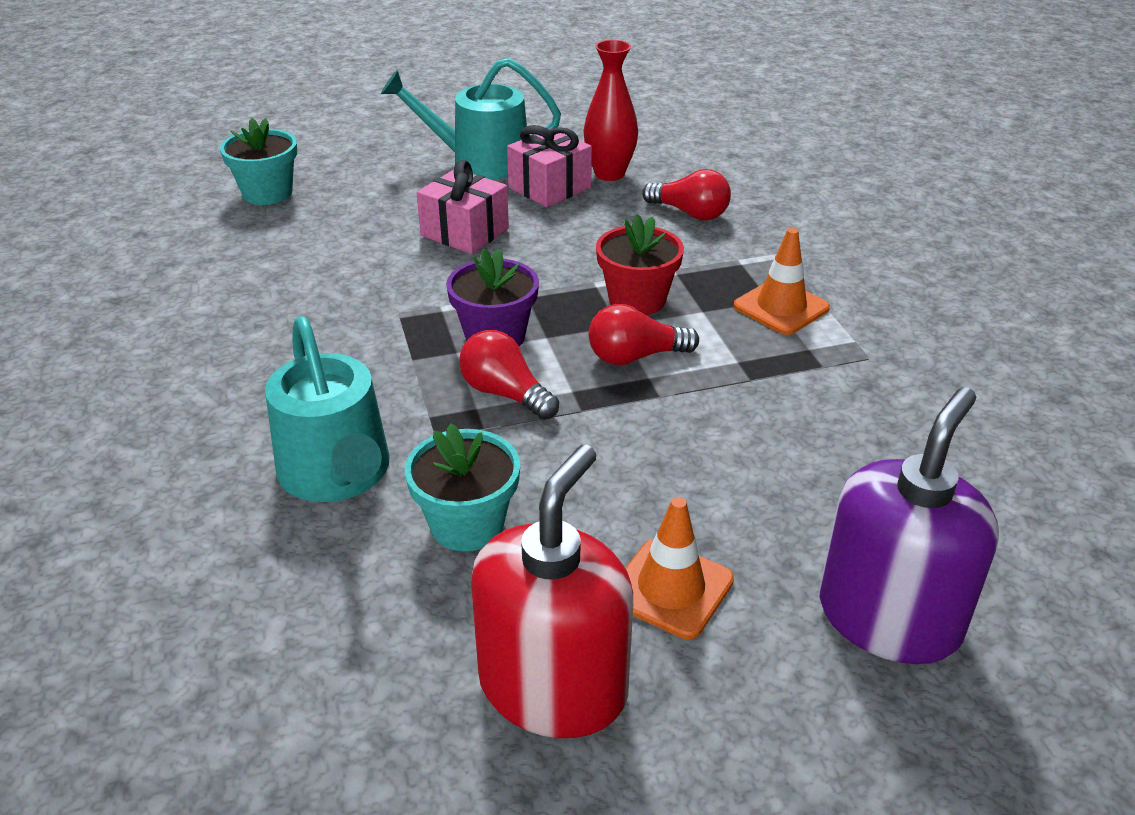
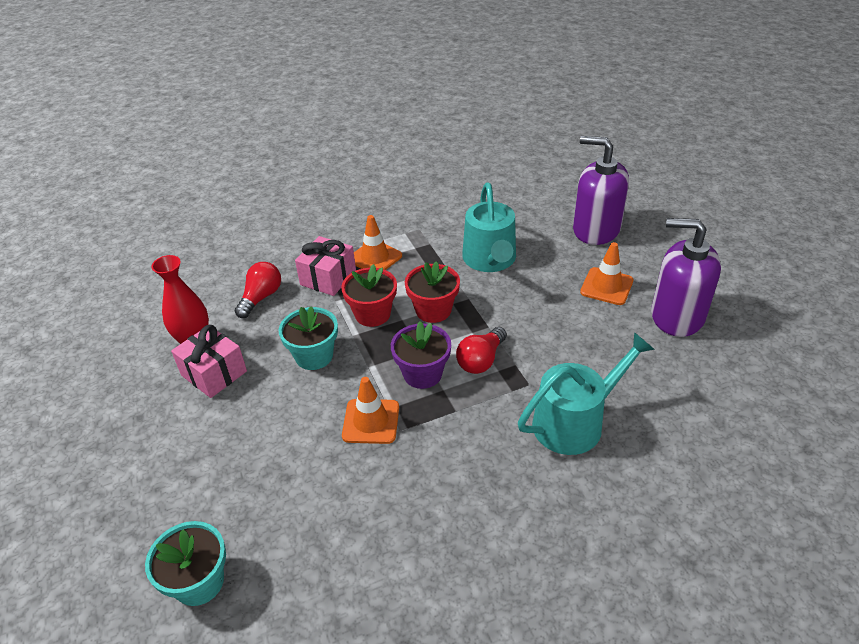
camera: 95 degrees left, 5 degrees up
turquoise watering can [381,58,561,179] -> turquoise watering can moved to [462,182,516,272]
turquoise flower pot [405,423,520,551] -> turquoise flower pot moved to [279,306,338,370]
pink gift [417,160,509,254] -> pink gift moved to [295,236,356,296]
red soap dispenser [471,445,633,738] -> purple soap dispenser [651,218,721,337]
red light bulb [589,304,699,365] -> red flower pot [405,261,460,323]
none -> orange traffic cone [342,377,399,444]

